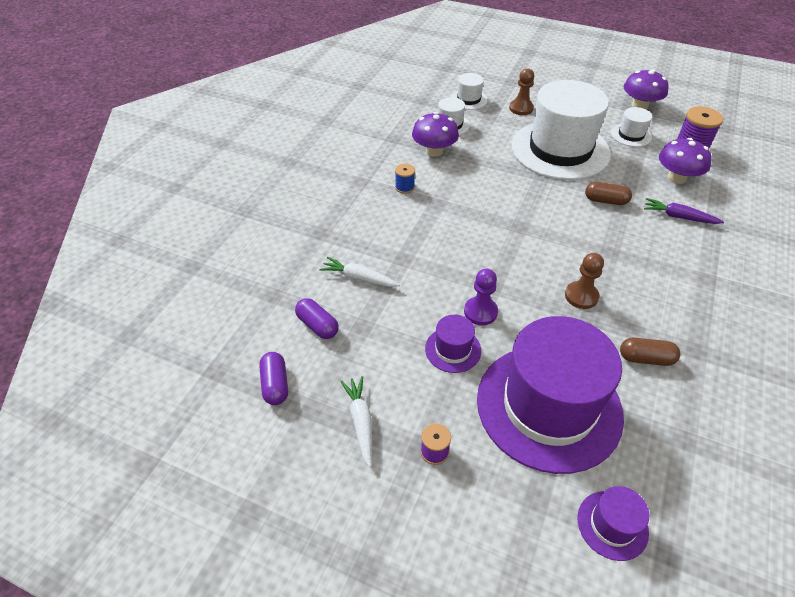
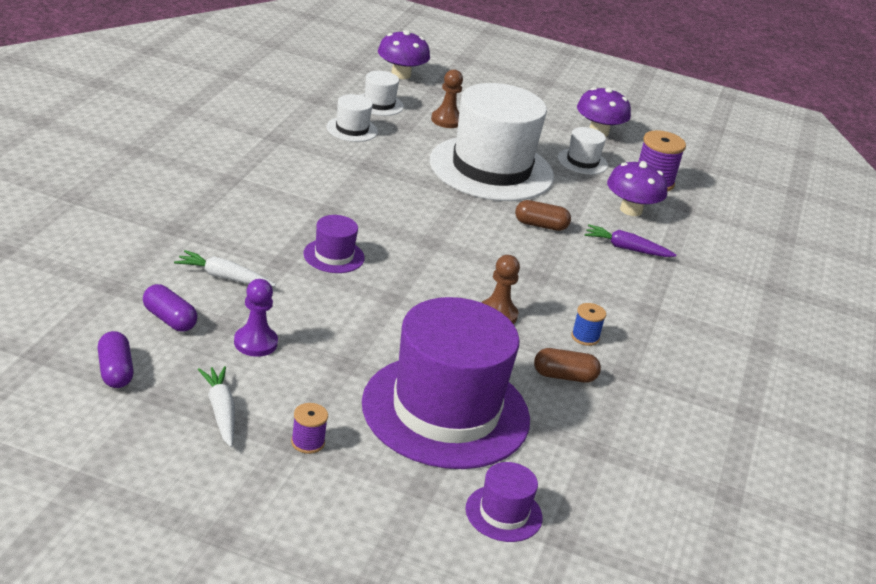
camera: 10 degrees left, 15 degrees down
blue spool [395,164,415,194] -> blue spool moved to [571,303,606,346]
purple mushroom [412,112,459,157] -> purple mushroom moved to [378,30,430,79]
purple hat [425,315,481,373] -> purple hat moved to [303,215,365,273]
purple pawn [464,269,498,325] -> purple pawn moved to [234,279,278,357]

